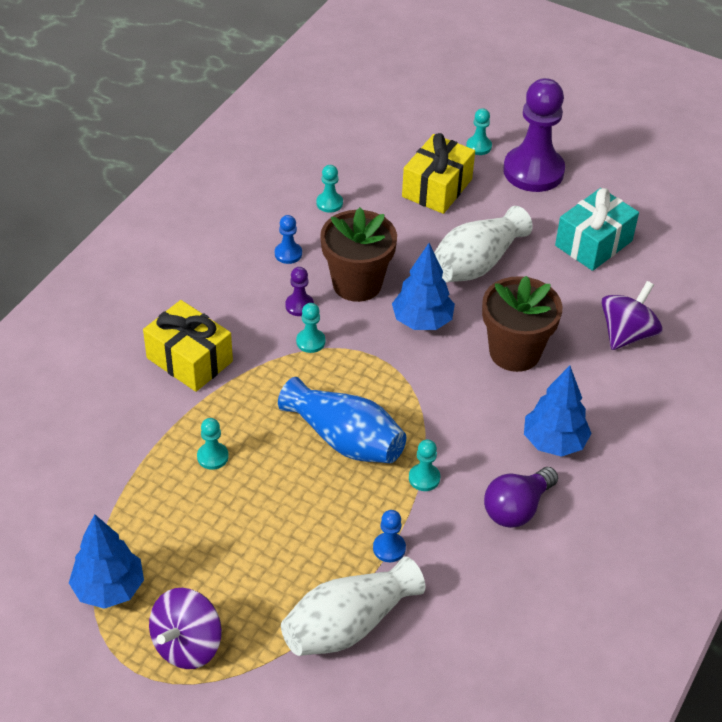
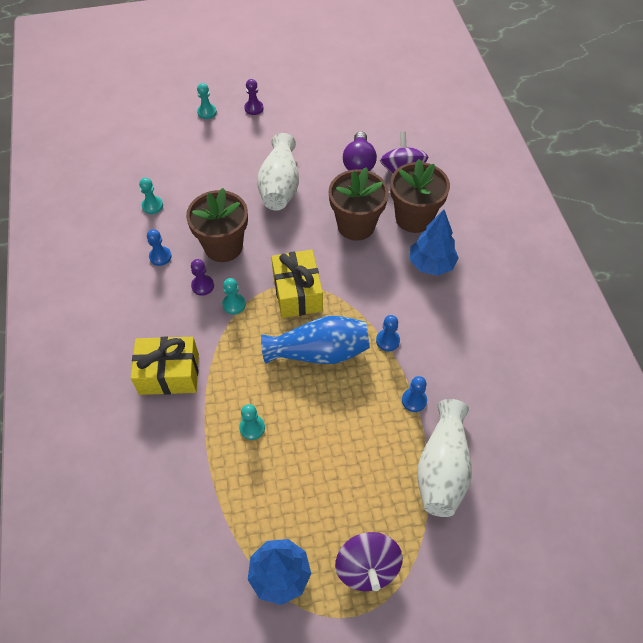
camera: 40 degrees left, 10 degrees up
blue tree [392,243,455,330] -> none
yellow gift [402,133,475,214] -> yellow gift moved to [271,249,323,318]
turquoise pawn [409,440,440,491] -> blue pawn [376,315,400,351]
purple light bulb [484,467,558,528] -> purple light bulb moved to [343,131,377,171]
purple pawn [503,78,565,192] -> purple pawn [244,79,263,115], size x0.43
turquoise gift [555,188,639,271] -> none
none -> brown flower pot [390,159,450,233]

